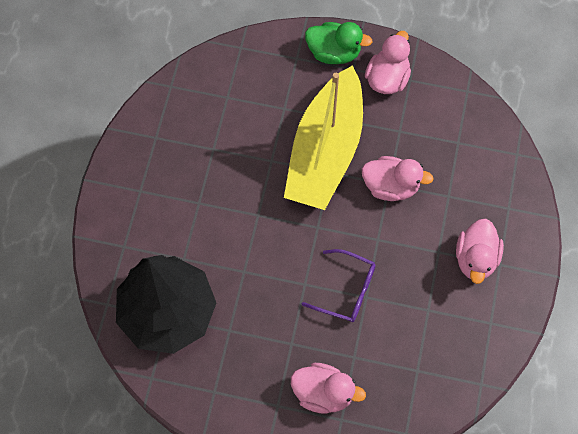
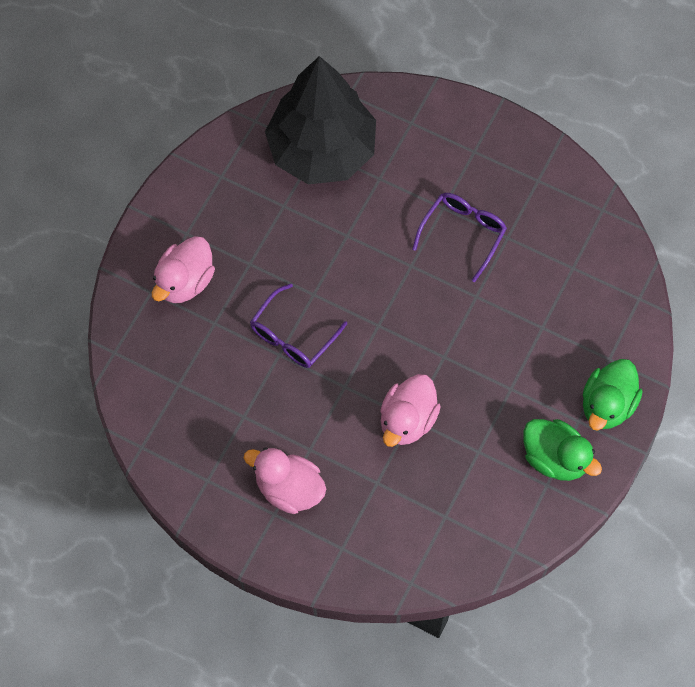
camera: 105 degrees right, 0 degrees up
yellow boat [284,65,363,210] -> none
pink duck [365,31,411,94] -> green duck [523,419,602,481]
none -> purple glasses [412,193,507,282]

